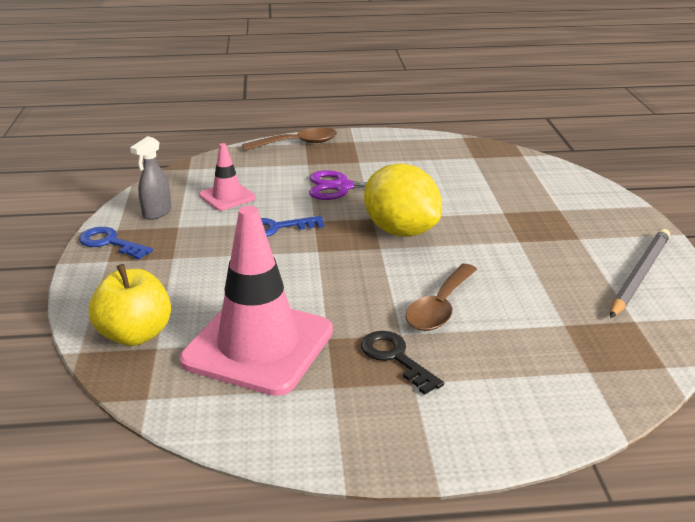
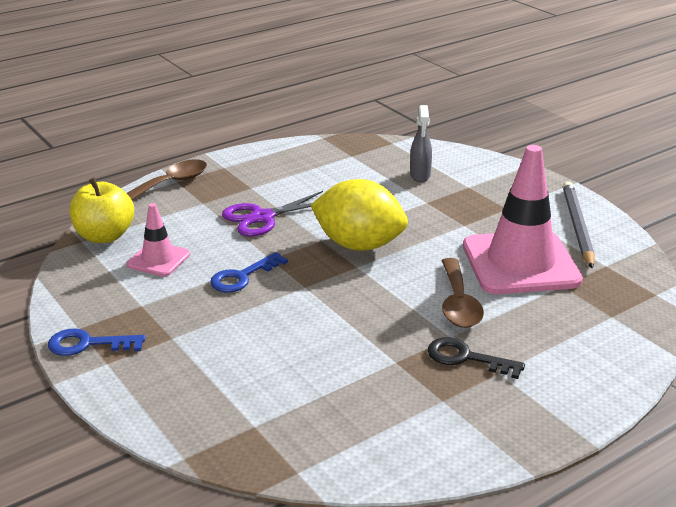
camera: 30 degrees left, 0 degrees up
yellow apple [89,264,171,346] -> yellow apple moved to [70,178,134,243]
grey spray bottle [130,136,171,220] -> grey spray bottle moved to [410,105,432,182]
pink traffic cone [180,206,333,396] -> pink traffic cone moved to [463,145,583,294]

